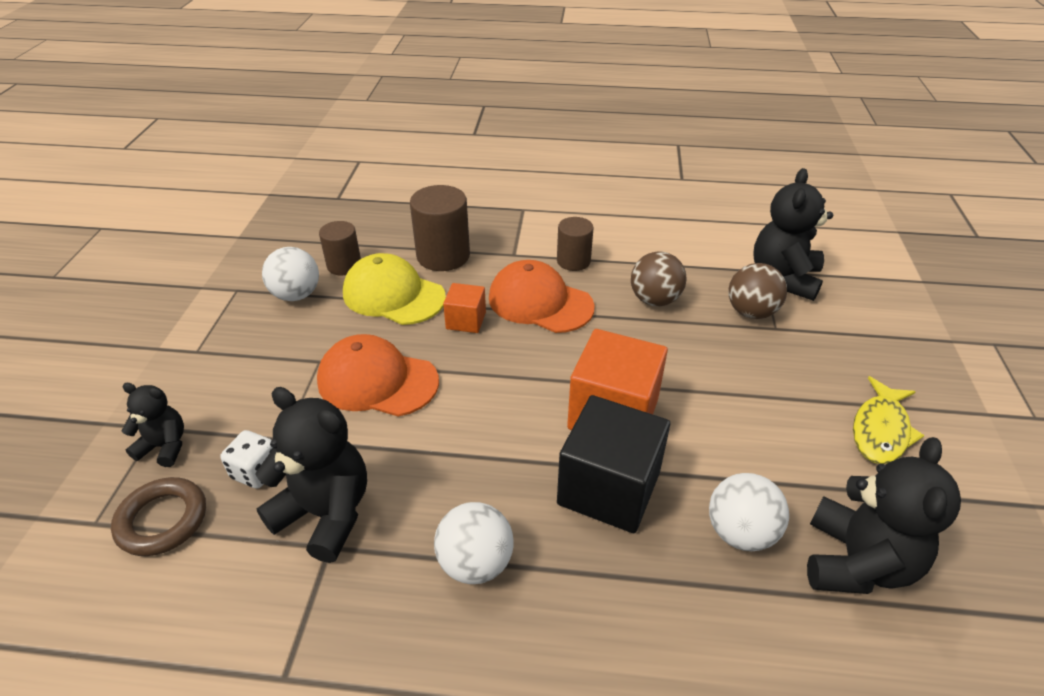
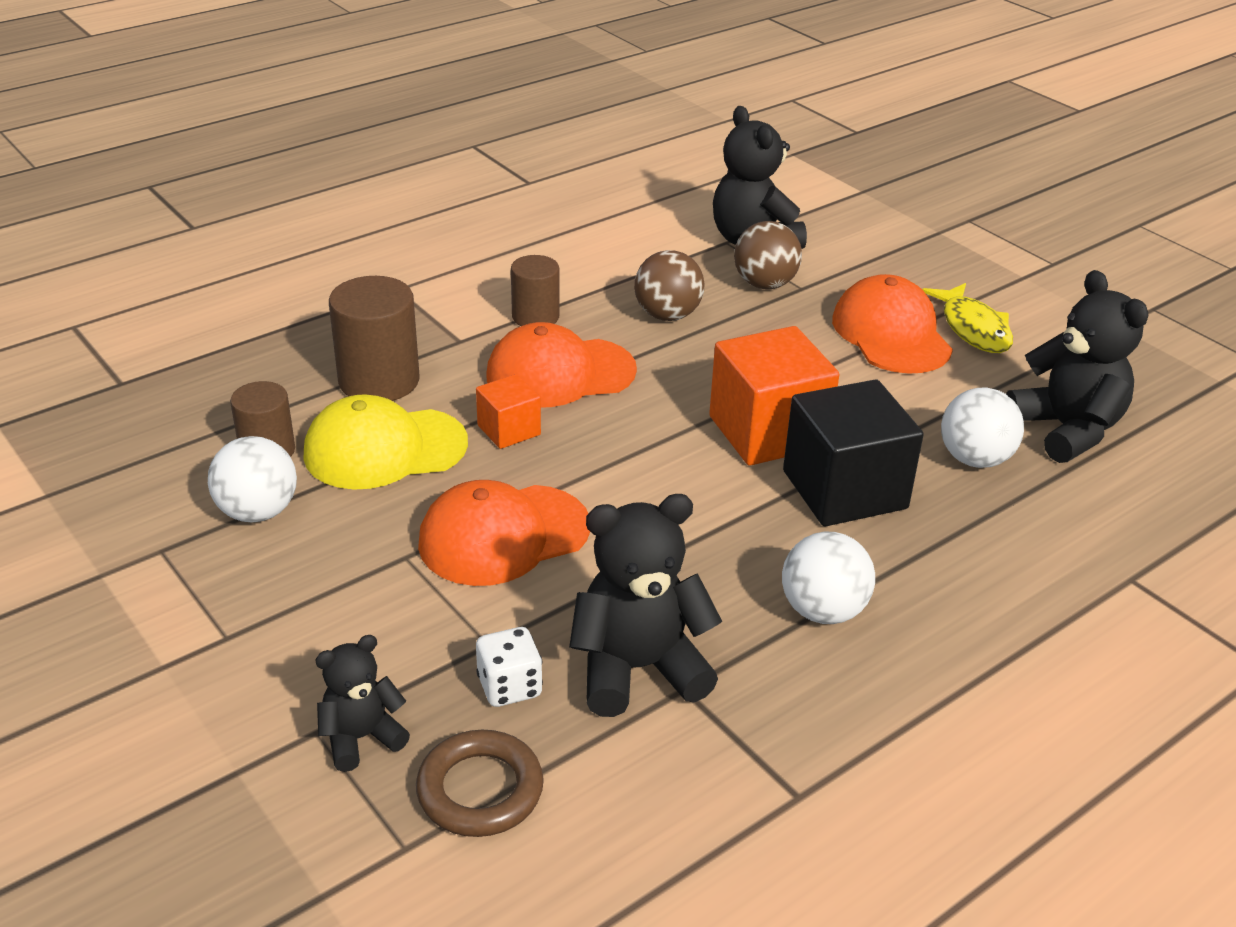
camera: 45 degrees left, 5 degrees down
none -> orange cap [832,274,953,374]

